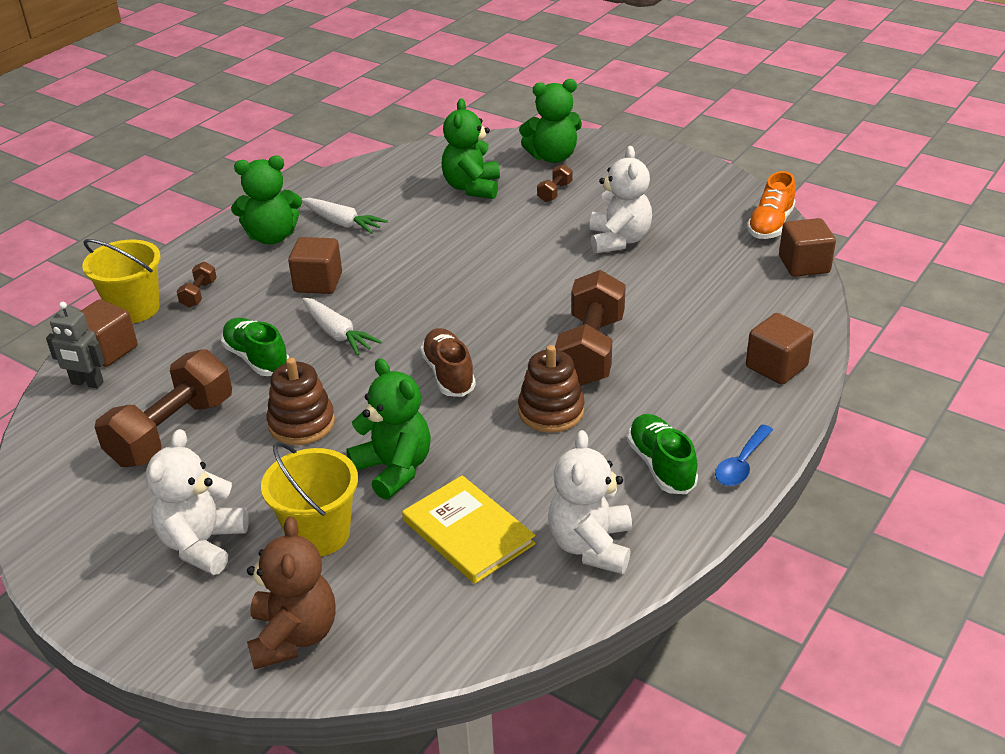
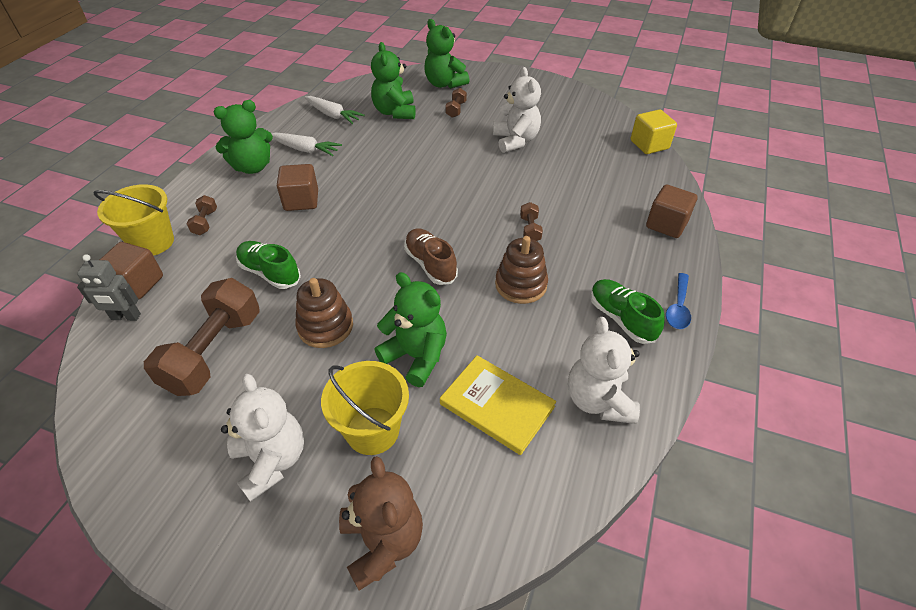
camera: 15 degrees left, 10 degrees up
white teddy bear [146,429,249,575] -> white teddy bear turned 150 degrees clockwise [221,374,304,502]
white carrot [302,298,382,356] -> white carrot moved to [305,96,365,124]
green teddy bear [519,79,582,163] -> green teddy bear turned 75 degrees clockwise [424,19,470,89]
brown dumbbell [555,270,626,386] -> brown dumbbell [520,202,543,241], size x0.44
orange shoe [747,171,796,239] -> none
brown cube [779,218,836,277] -> yellow cube [631,109,677,154]

